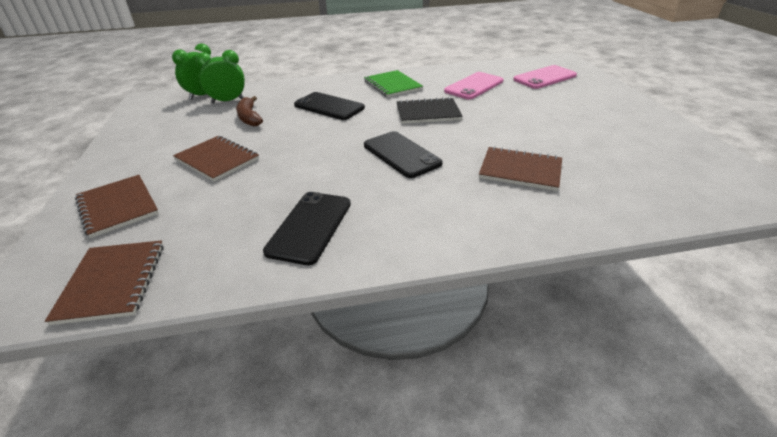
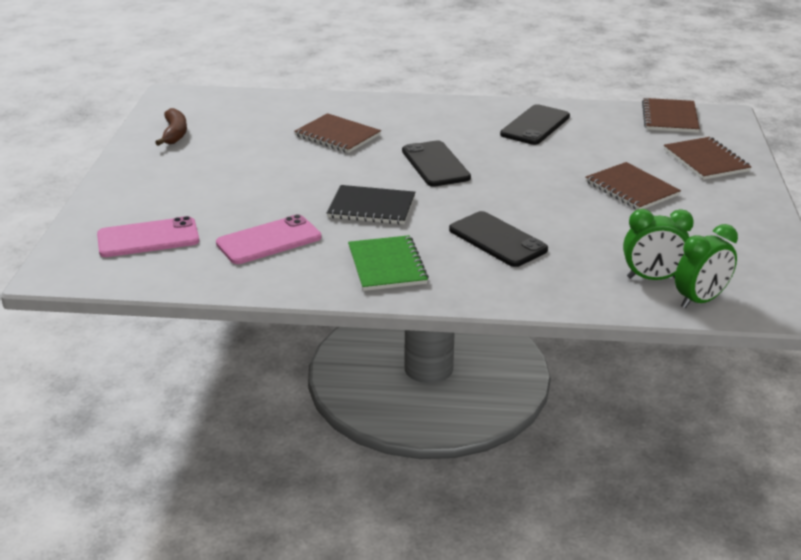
camera: 165 degrees left, 5 degrees down
brown banana [236,96,263,127] -> brown banana moved to [155,108,187,146]

